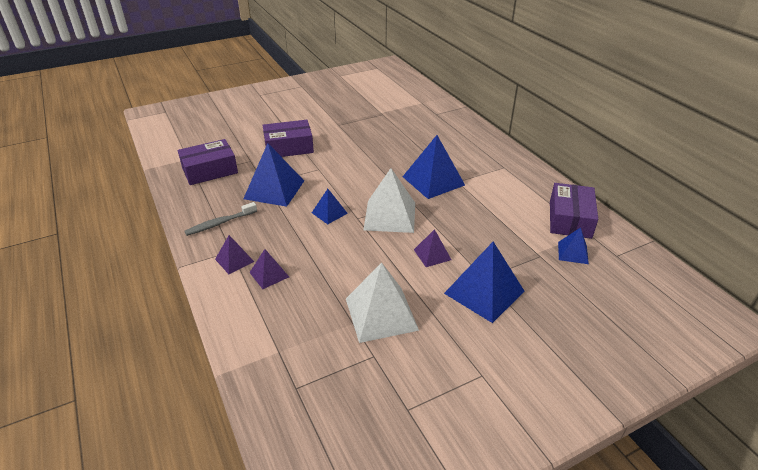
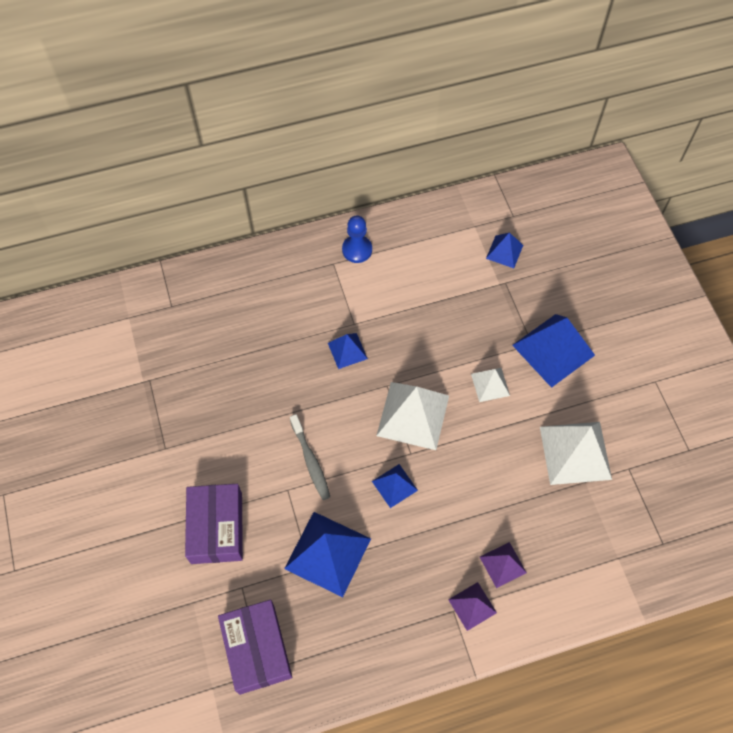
camera: 80 degrees left, 25 degrees up
grey toothbrush [184,202,257,236] -> grey toothbrush moved to [290,414,330,500]
blue pyramid [403,135,465,199] -> blue pyramid [328,333,368,369], size x0.53
purple pyramid [414,229,451,267] -> white pyramid [471,368,510,402]
purple box [550,183,598,239] -> none
none -> blue pawn [342,216,372,263]

